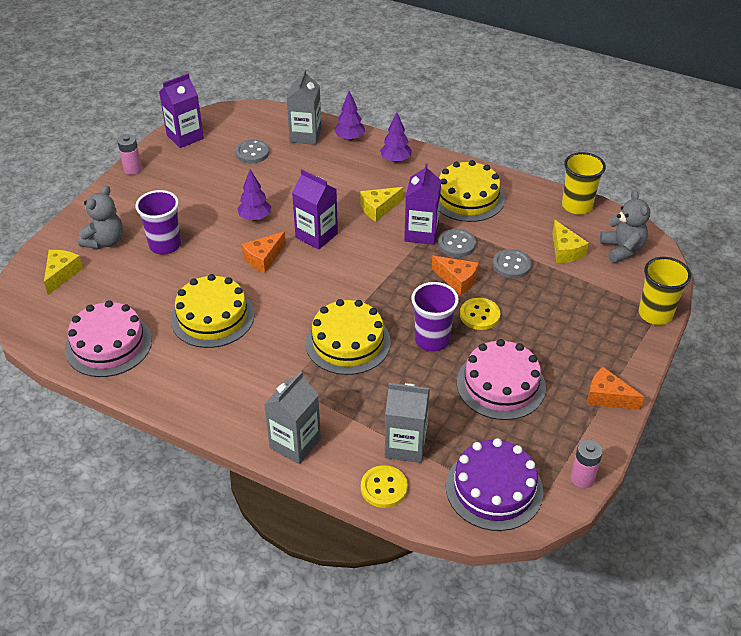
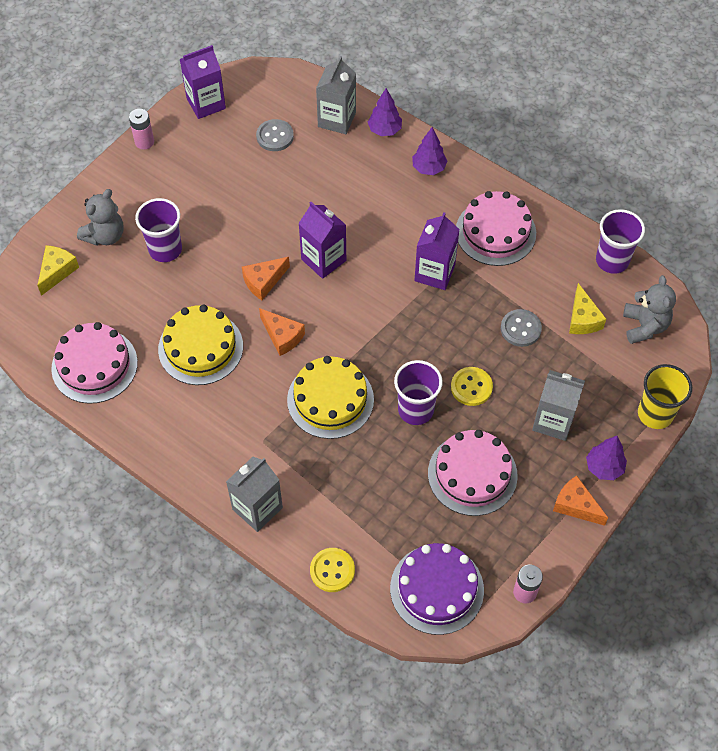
camera: 10 degrees right, 15 degrees up
purple tree [237,169,272,221] -> purple tree moved to [586,436,627,480]
yellow cheese [360,187,403,222] -> none
grey carton [385,383,430,463] -> grey carton moved to [532,370,585,441]
orange cheese [432,256,479,295] -> orange cheese moved to [259,308,305,356]
grey button [438,229,476,257] -> none
yellow cake [439,160,505,222] -> pink cake [456,191,536,266]
yellow cup [562,152,606,214] -> purple cup [596,209,645,274]

